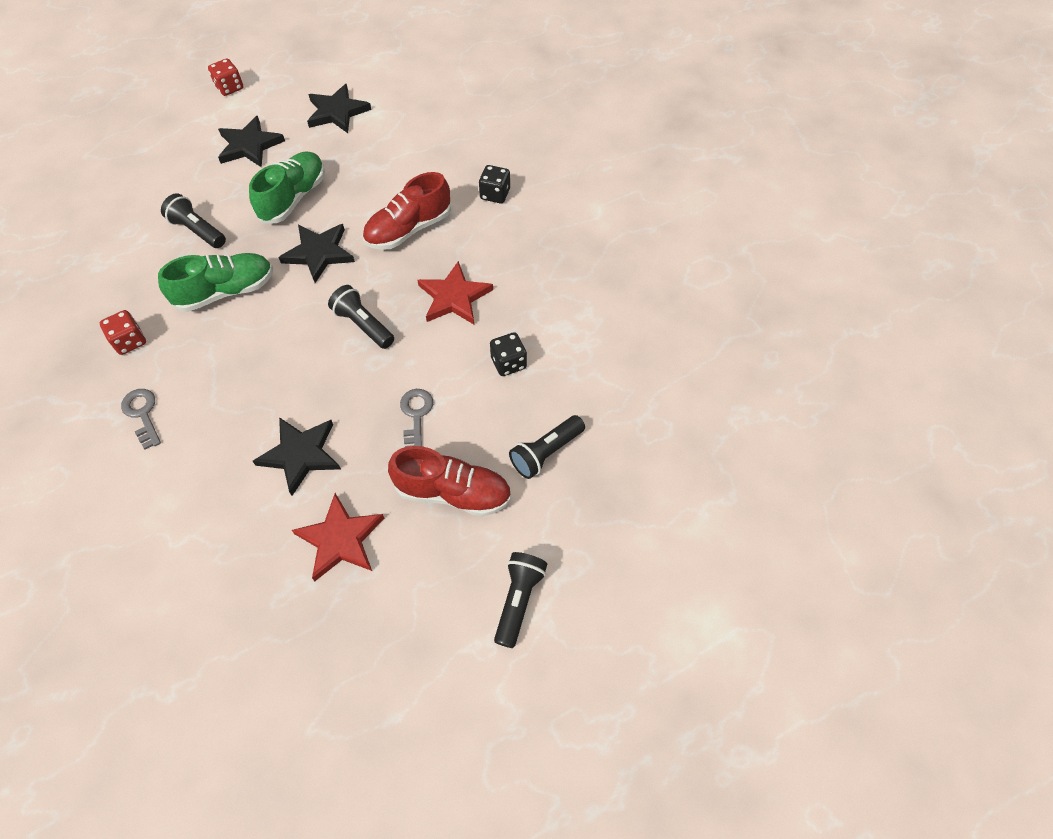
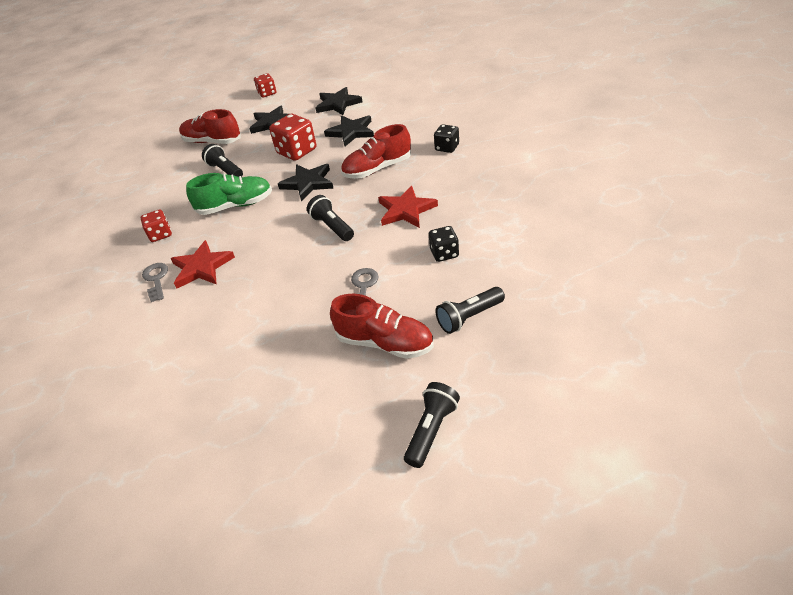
camera: 15 degrees right, 15 degrees down
green shoe [249,151,325,224] -> red dice [269,114,316,161]
black star [253,417,341,496] -> black star moved to [324,116,374,146]
red star [292,493,384,581] -> red star moved to [170,240,235,288]
none -> red shoe [179,109,241,144]

